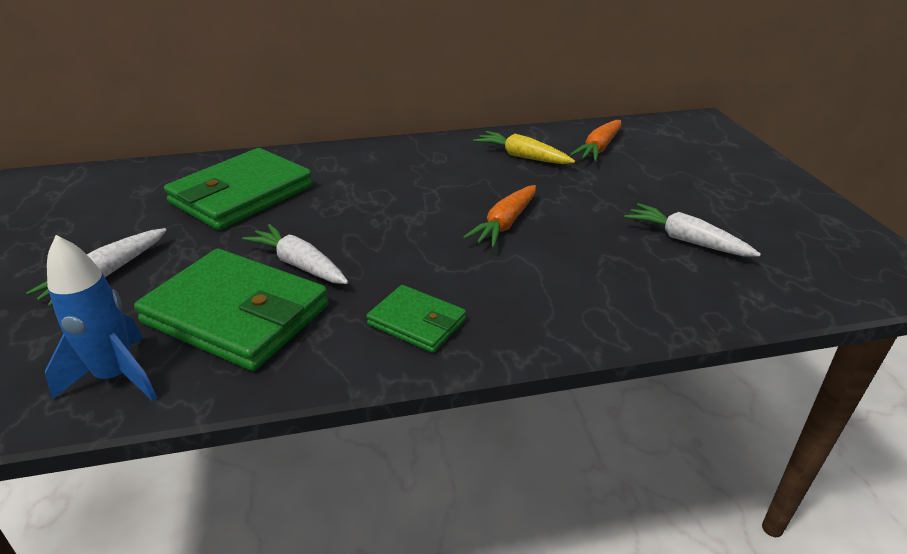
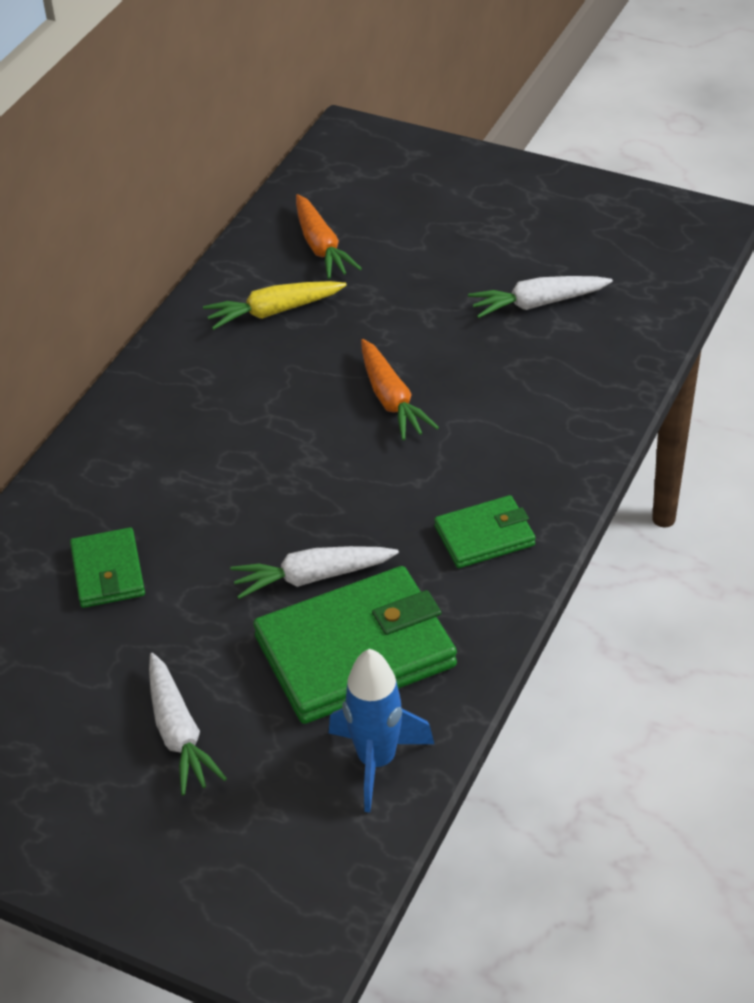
camera: 50 degrees left, 10 degrees up
green wallet [164,148,313,230] -> green wallet [70,527,145,608], size x0.53

